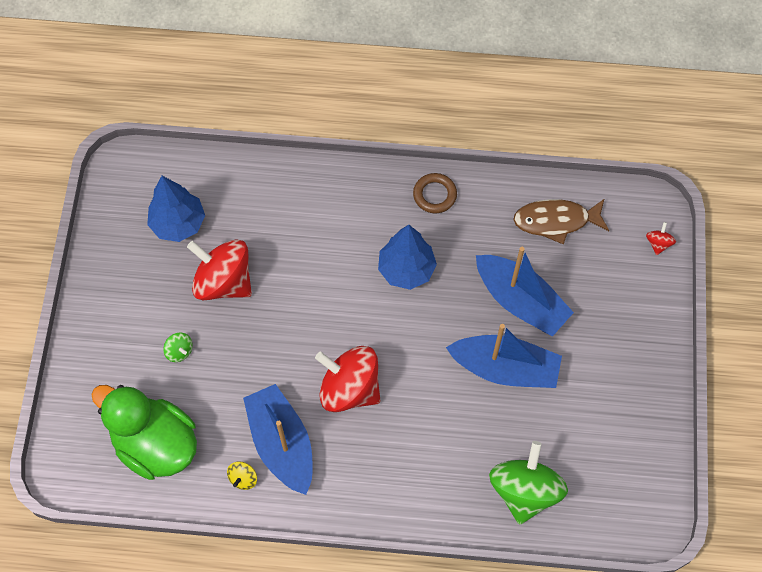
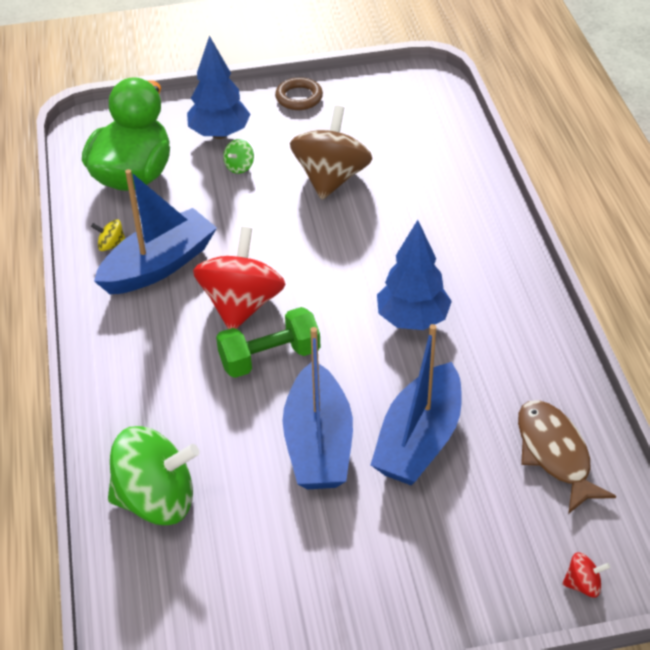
camera: 75 degrees right, 20 degrees down
blue tree [147,176,205,242] -> blue tree moved to [187,36,251,139]
red spinning top [187,239,252,300] -> brown spinning top [290,105,372,200]
brown ring [413,173,457,213] -> brown ring moved to [275,77,323,110]
none -> green dumbbell [216,307,320,378]

